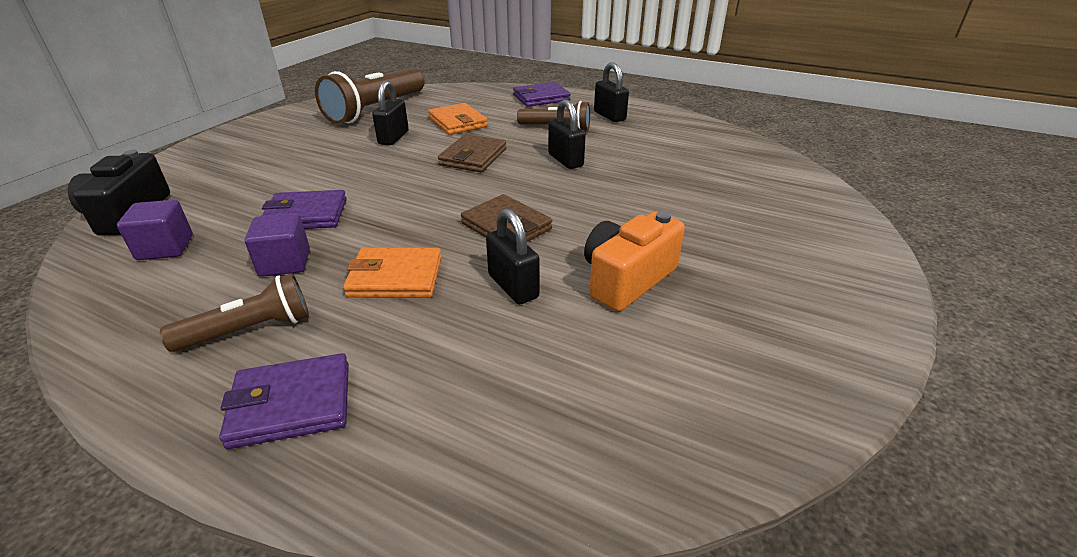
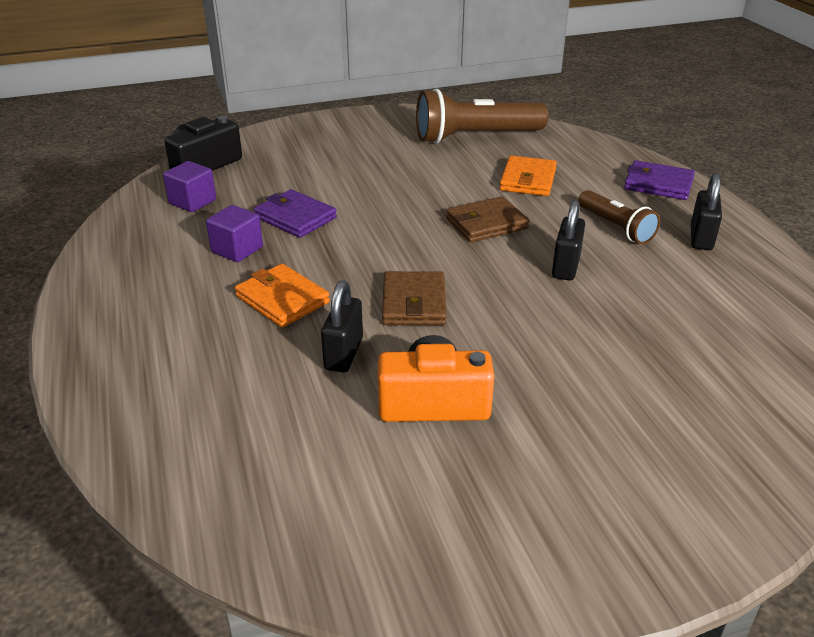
camera: 45 degrees right, 0 degrees up
brown flashlight [160,273,309,352] -> none
purple wallet [219,353,349,449] -> none
black padlock [372,80,409,145] -> none

